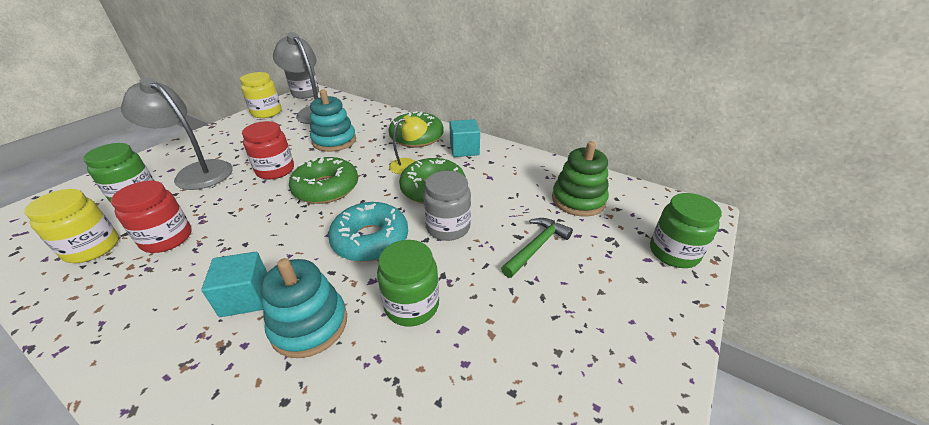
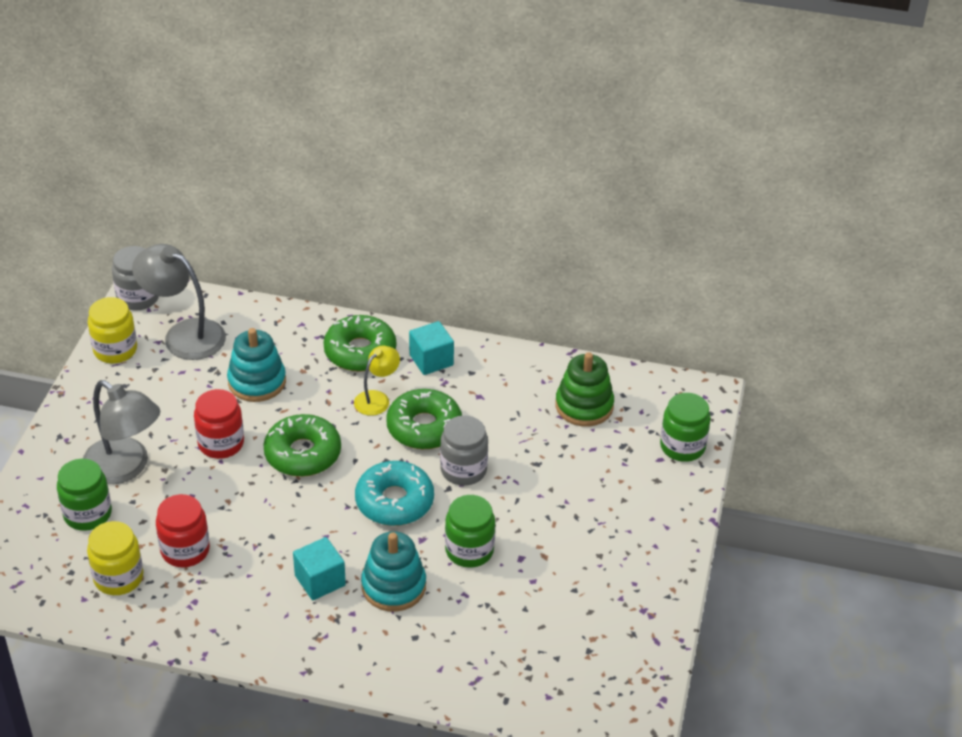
camera: 20 degrees left, 5 degrees up
grey lamp [121,77,233,190] -> grey lamp turned 150 degrees counterclockwise [83,380,160,484]
green hammer [501,218,573,278] -> none

